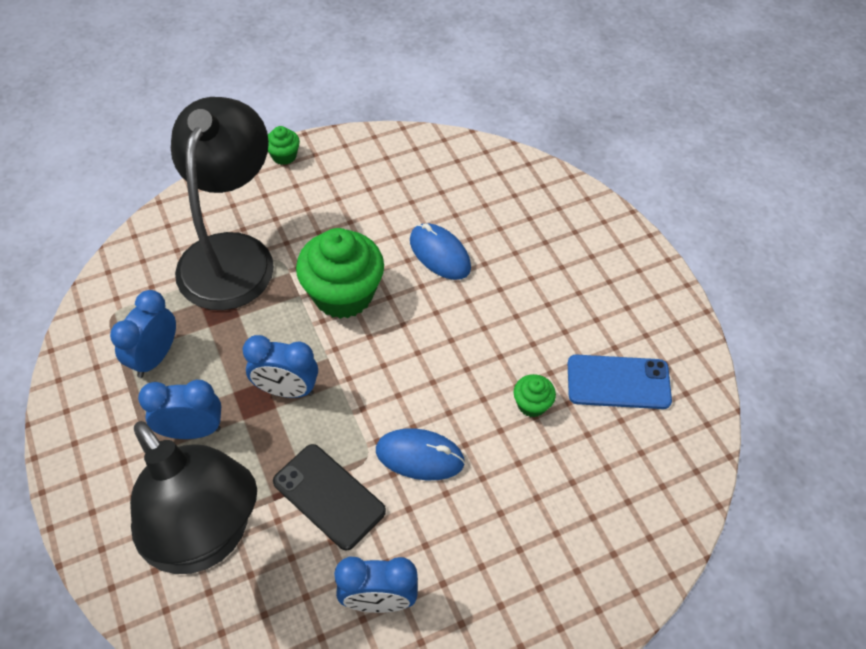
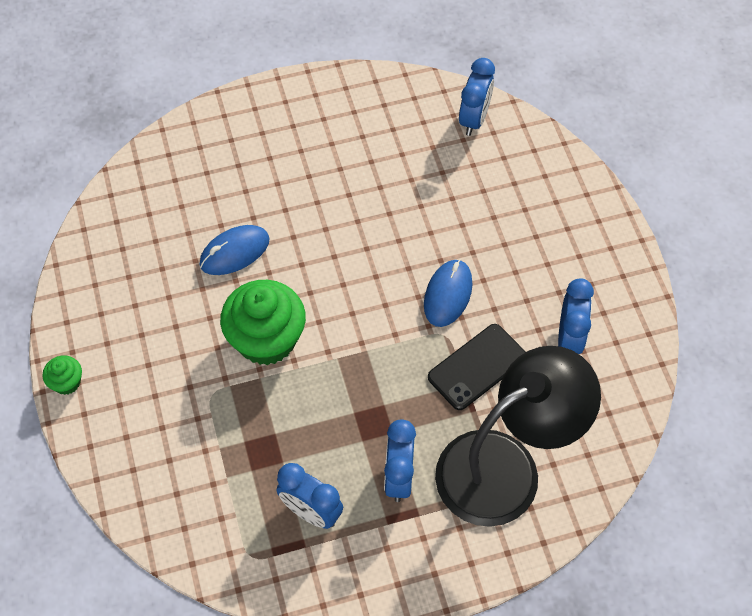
camera: 80 degrees left, 5 degrees up
black lamp [171,97,274,310] -> none
blue clock [242,335,318,398] -> blue clock moved to [459,58,495,136]
green cupcake [514,374,556,417] -> none
blue phone [568,355,672,409] -> none

